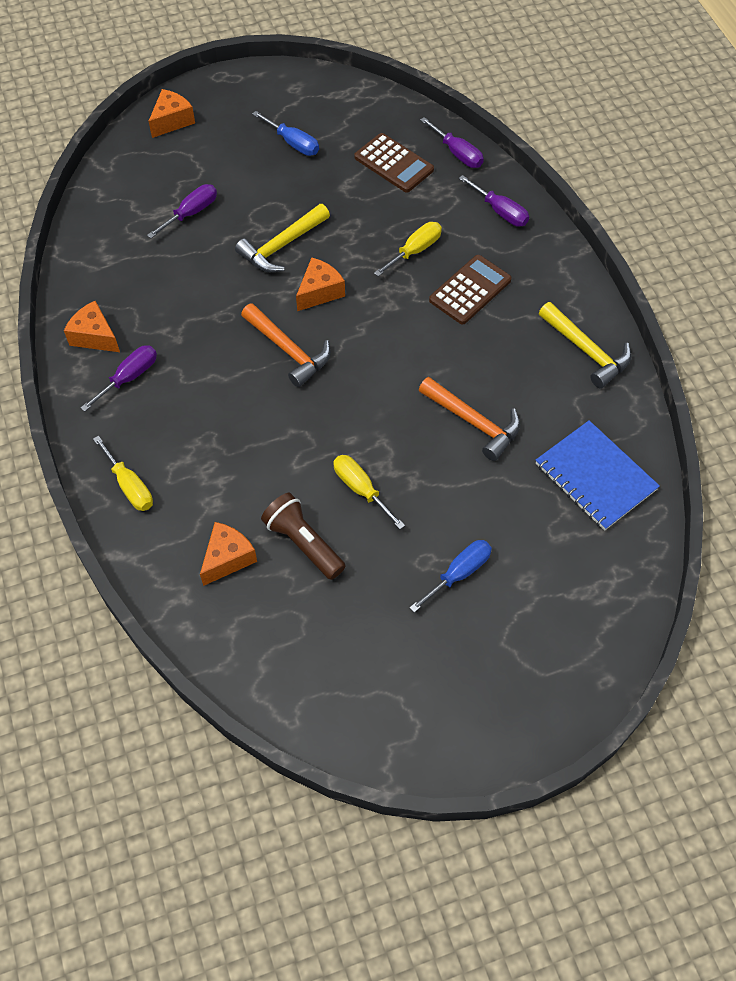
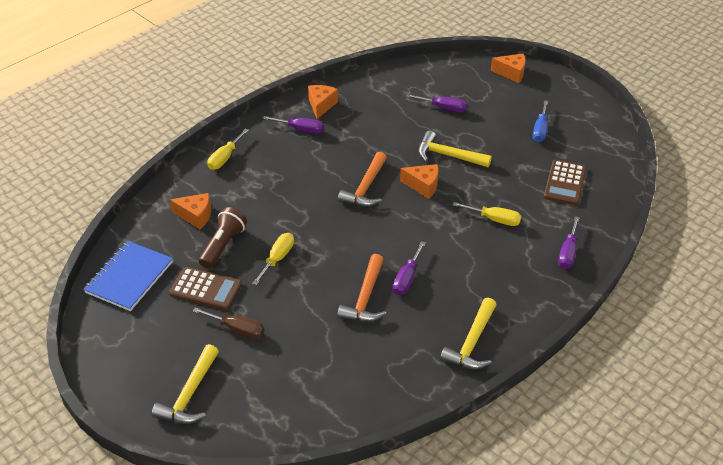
camera: 65 degrees right, 15 degrees down
blue screwdriver [409,540,492,613] -> brown screwdriver [193,307,265,339]
purple screwdriver [420,117,484,168] -> purple screwdriver moved to [392,241,426,295]
brown calculator [429,255,512,324] -> brown calculator moved to [169,267,242,310]
blue notebook [536,420,660,531] -> blue notebook moved to [83,241,173,311]
none -> yellow hammer [152,344,219,424]

